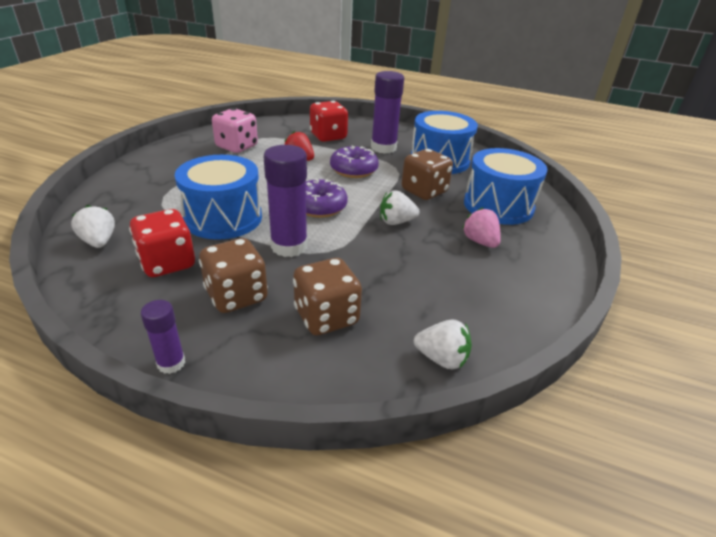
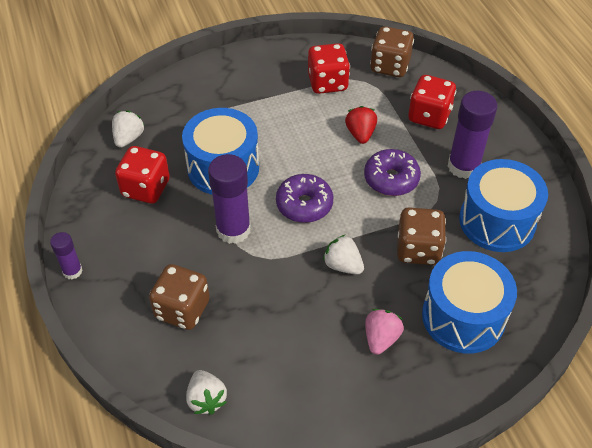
camera: 50 degrees right, 15 degrees up
brown dice [199,238,268,313] -> brown dice moved to [370,26,414,77]
pink dice [212,108,258,153] -> red dice [308,43,350,94]

